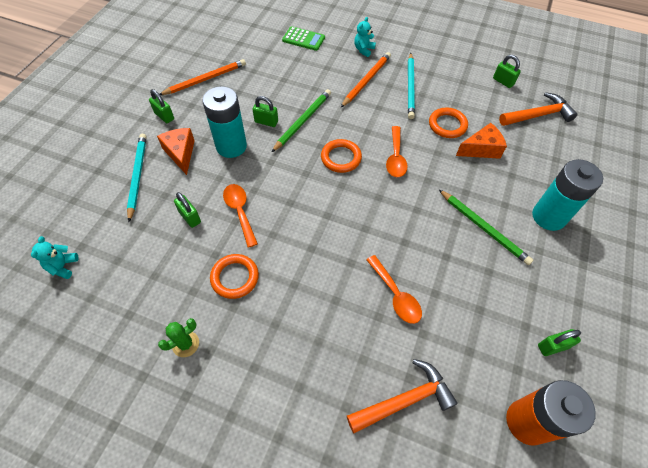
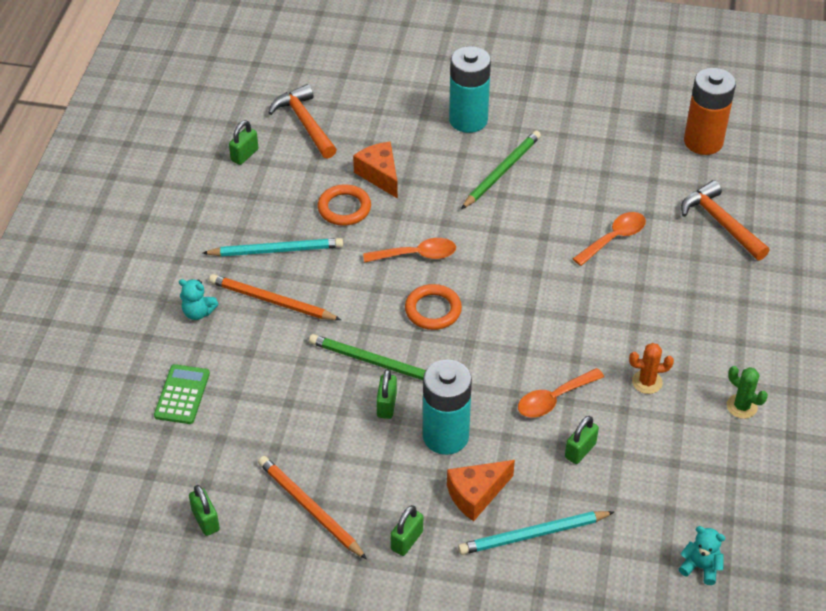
camera: 100 degrees left, 10 degrees down
turquoise teddy bear [31,236,78,279] -> turquoise teddy bear turned 150 degrees counterclockwise [679,526,725,585]
orange ring [210,254,259,299] -> orange cactus [629,343,674,394]
green padlock [538,329,581,356] -> green padlock moved to [189,485,220,536]

